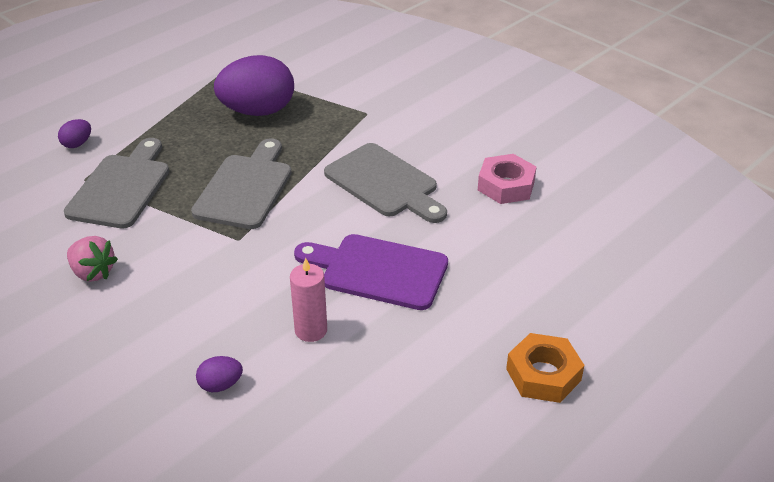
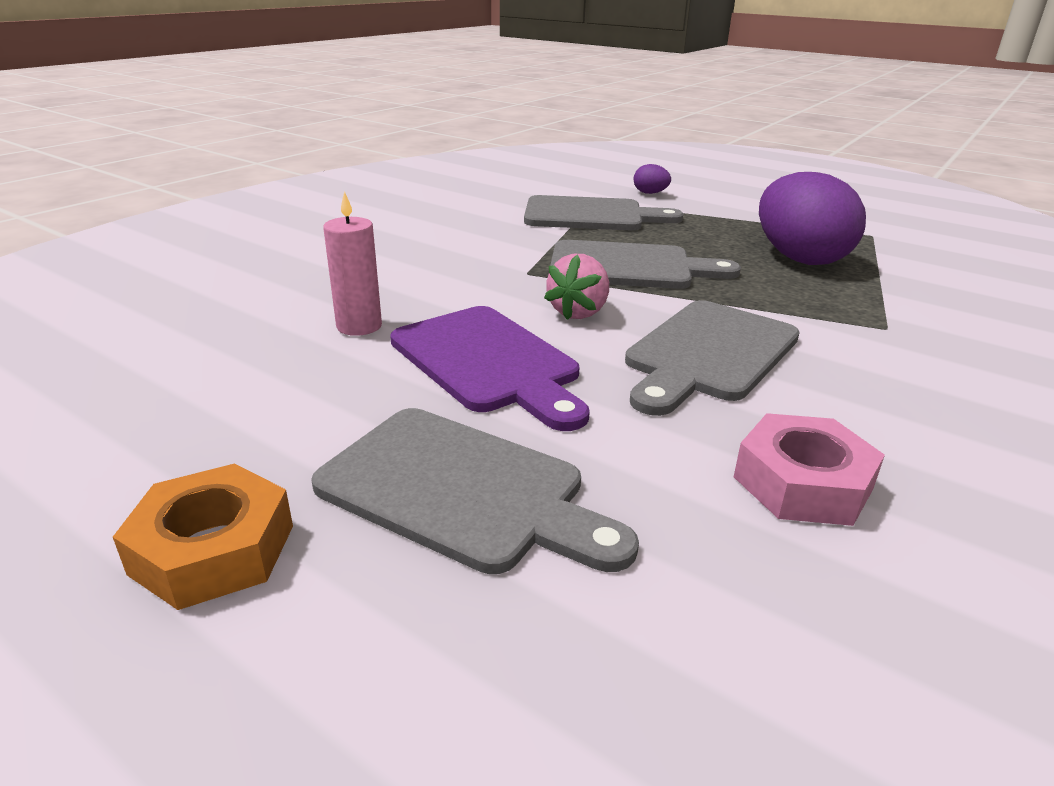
camera: 80 degrees right, 10 degrees down
pink strawberry [67,236,118,282] -> pink strawberry moved to [544,254,609,320]
purple egg [196,356,243,392] -> none
purple cutting board [294,234,448,310] -> purple cutting board turned 135 degrees clockwise [390,306,590,431]
none -> grey cutting board [311,408,639,574]

